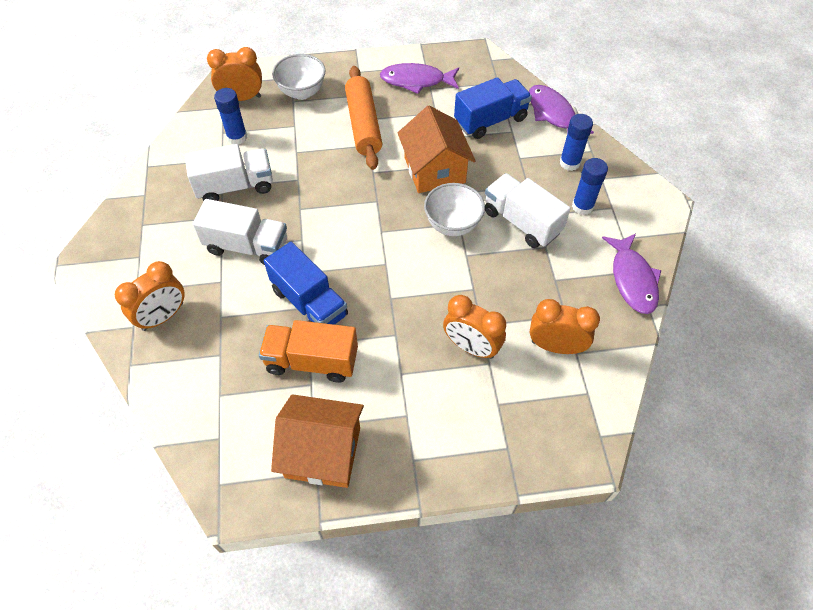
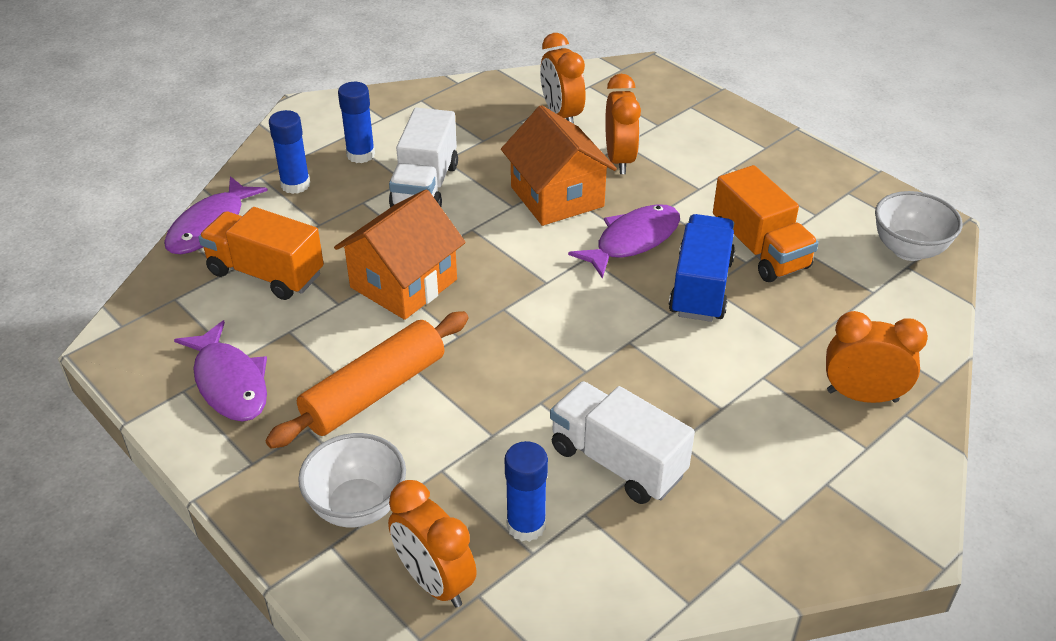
camera: 125 degrees left, 15 degrees down
white truck [193,199,287,265] -> none
orange house [271,394,364,488] -> orange house moved to [501,105,617,226]
white bowl [424,183,485,236] -> white bowl moved to [875,191,963,261]
blue truck [454,77,532,139] -> orange truck [198,207,324,300]
purple fish [602,233,661,314] -> purple fish moved to [568,204,680,279]

